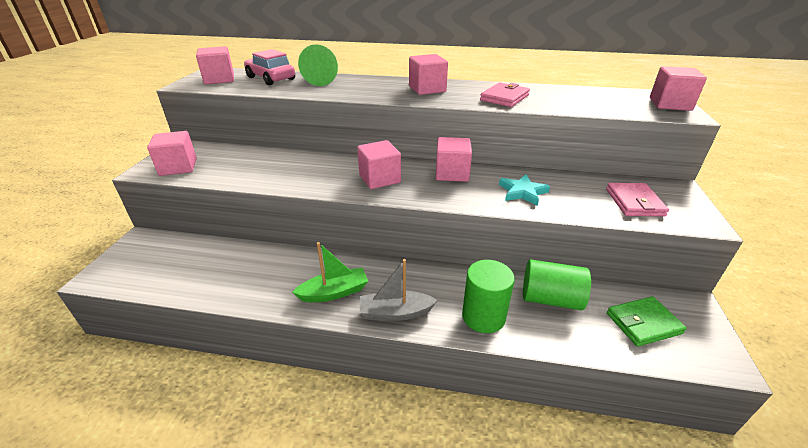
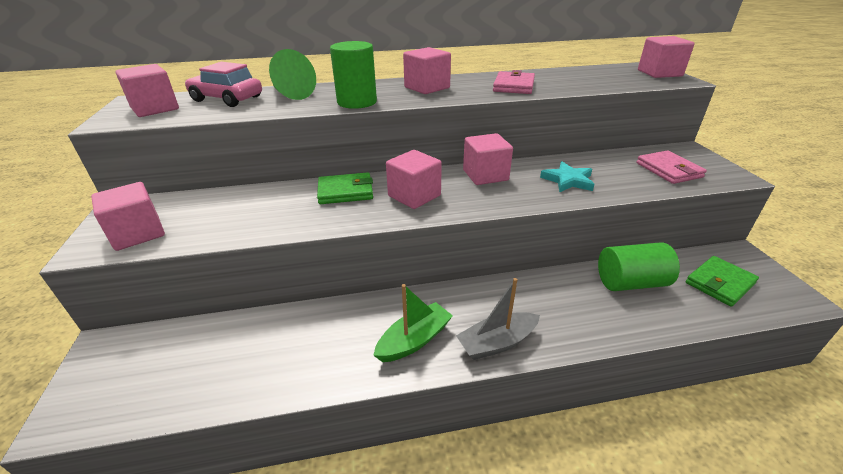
camera: 20 degrees left, 0 degrees up
green cylinder [462,260,515,333] -> green cylinder moved to [330,41,377,109]
none -> green wallet [317,172,373,204]

